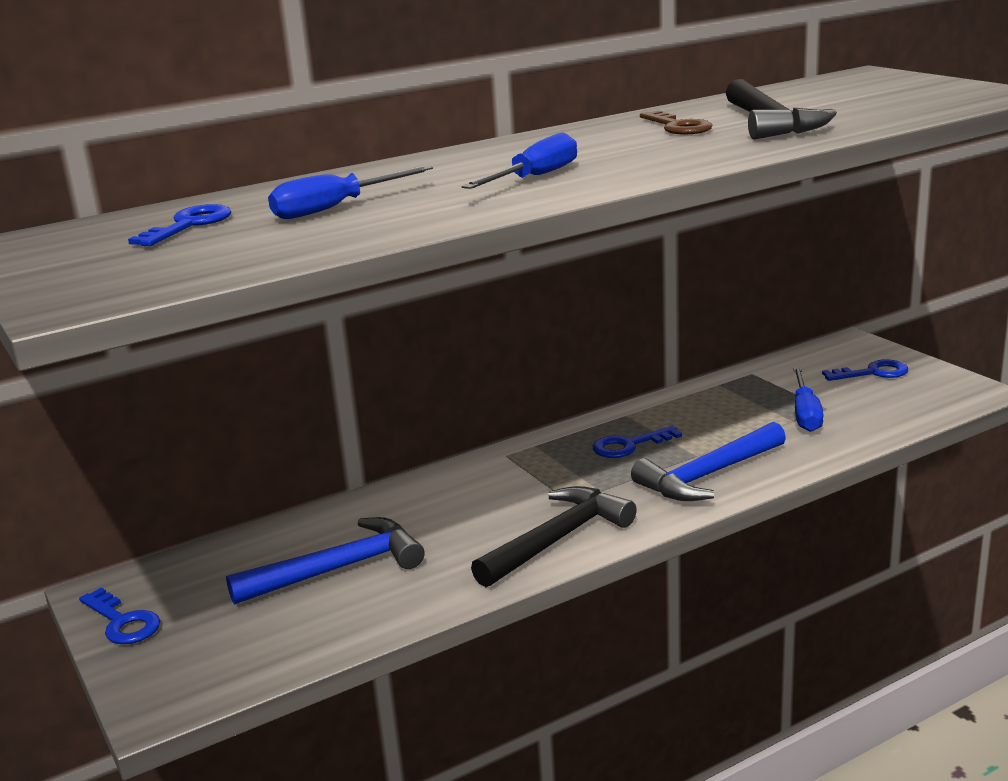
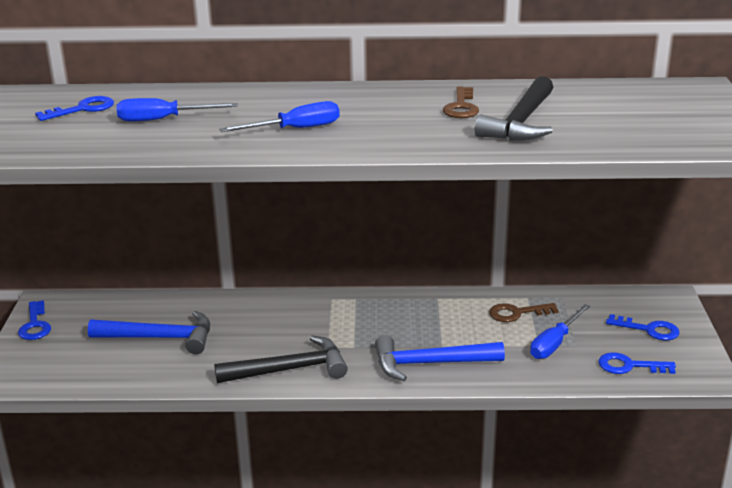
camera: 30 degrees right, 5 degrees up
blue key [593,426,682,458] -> blue key moved to [598,352,676,374]
none -> brown key [489,303,558,322]

